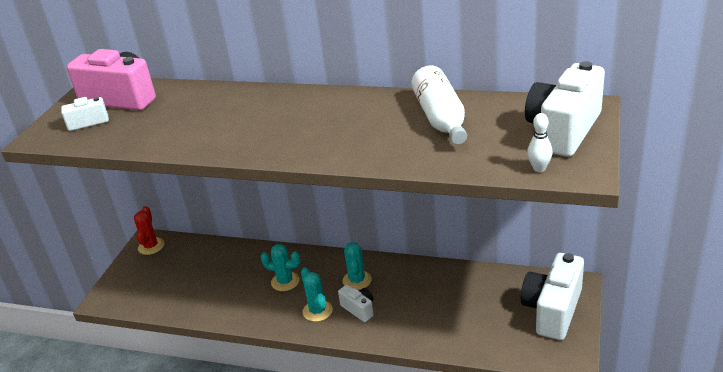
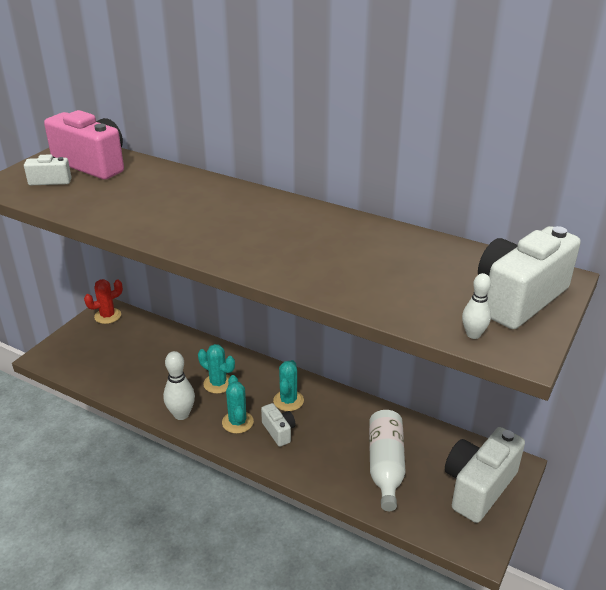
camera: 10 degrees right, 0 degrees up
red cactus [134,206,164,255] -> red cactus turned 45 degrees clockwise [84,279,123,324]
white bottle [411,65,467,144] -> white bottle moved to [369,410,406,511]
none -> white bowling pin [163,351,195,420]

